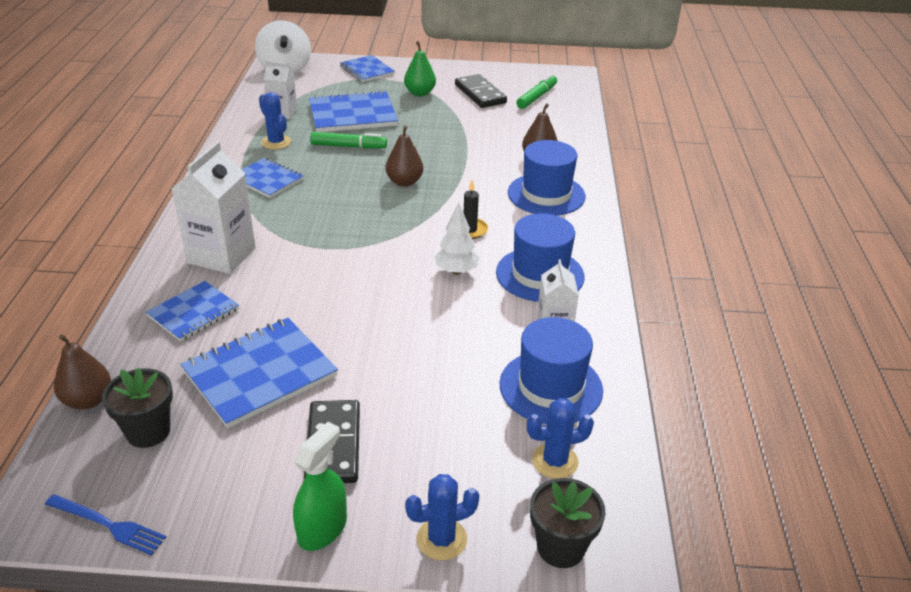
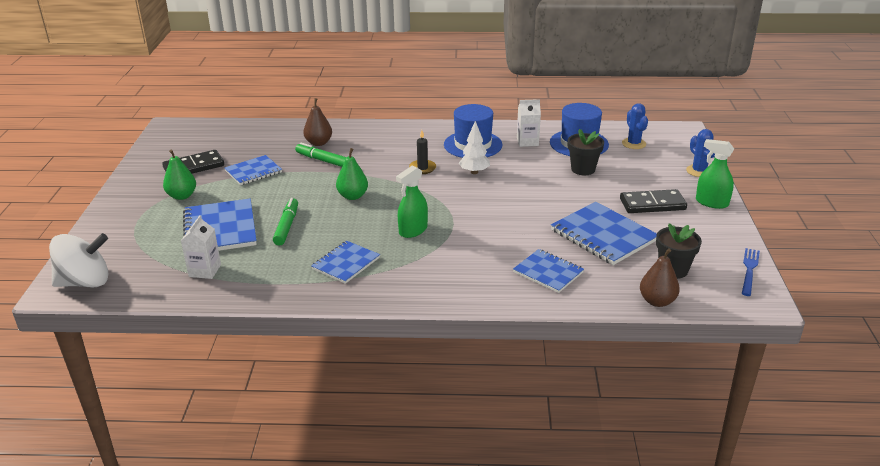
camera: 90 degrees left, 5 degrees down
white carton [171,142,255,274] -> none
blue cactus [259,92,291,149] -> none
blue notebook [340,55,395,82] -> blue notebook moved to [225,155,282,185]
brown pear [386,126,423,187] -> green pear [336,148,368,200]
blue hat [508,140,586,216] -> none
green marker [516,74,557,109] -> green marker moved to [295,143,346,167]
black flower pot [530,478,606,568] -> black flower pot moved to [568,129,604,175]
none -> green spray bottle [396,166,428,238]

